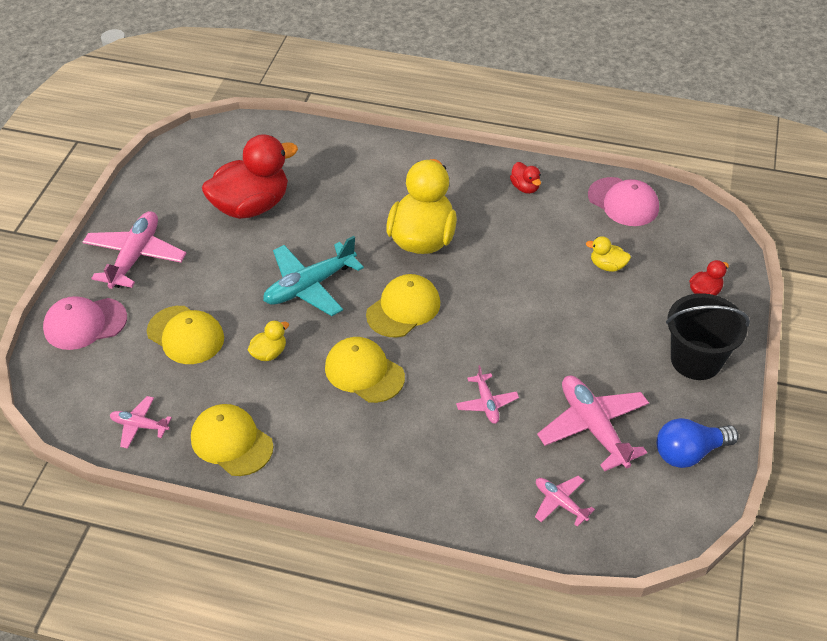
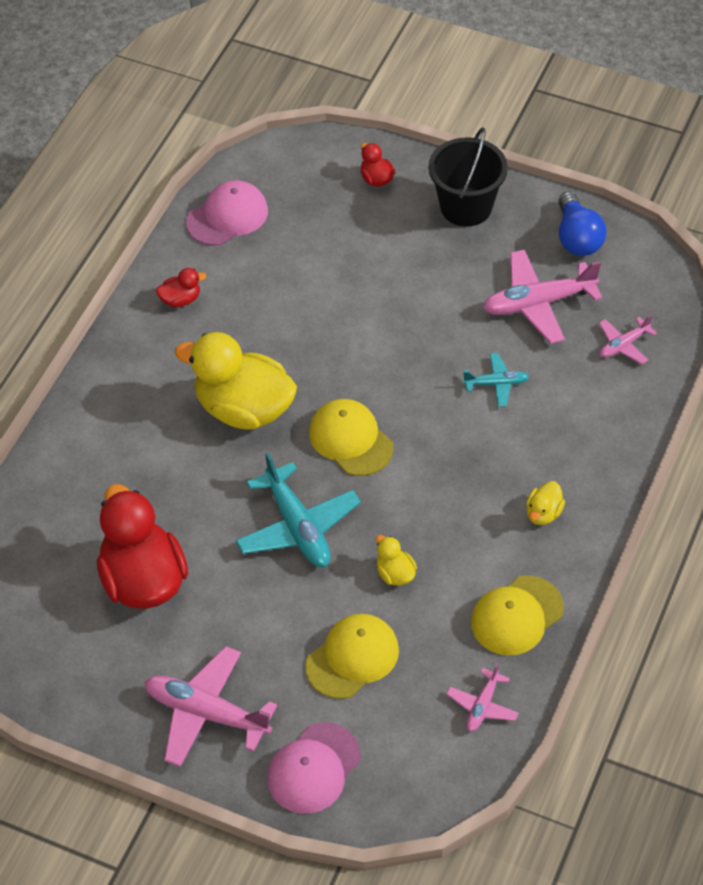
camera: 80 degrees left, 5 degrees up
pink cap [43,296,127,350] -> pink cap turned 45 degrees clockwise [267,722,360,814]
yellow cap [325,337,405,403] -> none
pink plane [456,365,519,424] -> turquoise plane [463,353,529,407]
yellow duck [586,236,631,272] -> yellow duck moved to [526,481,565,525]

